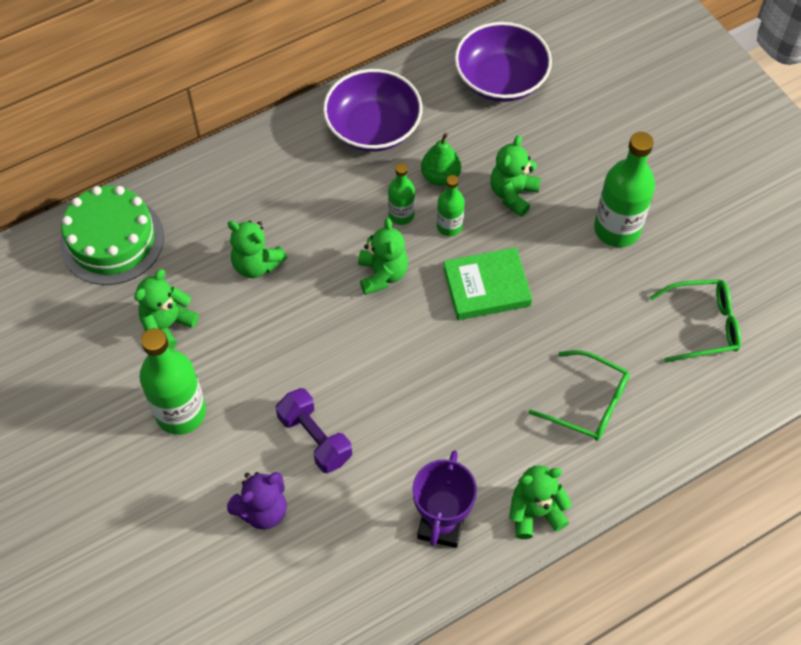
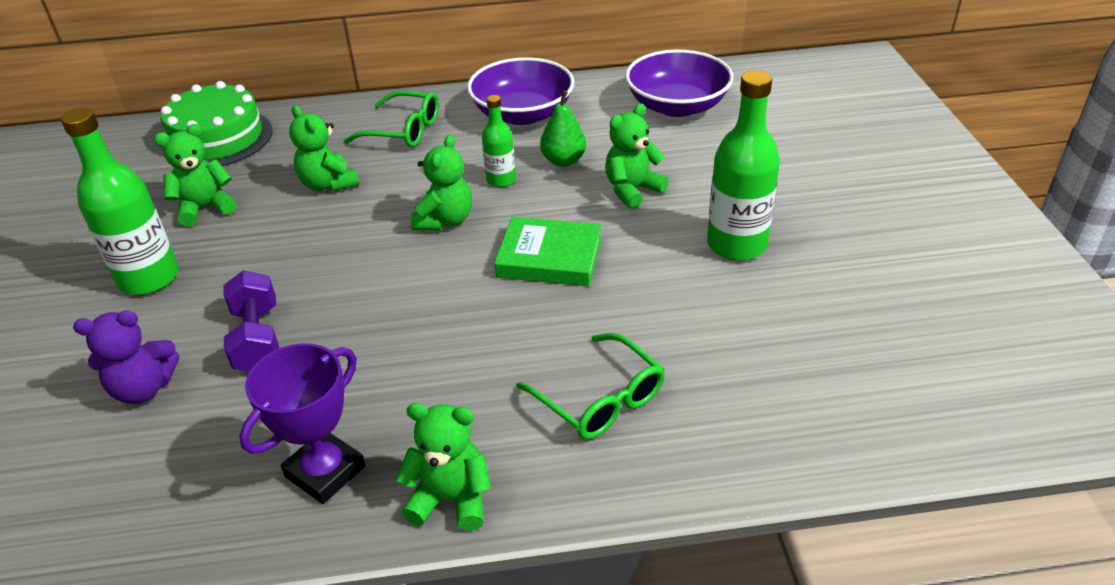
camera: 25 degrees right, 20 degrees down
green bottle [437,175,465,236] -> none
green glasses [649,279,741,362] -> green glasses moved to [344,91,439,147]

